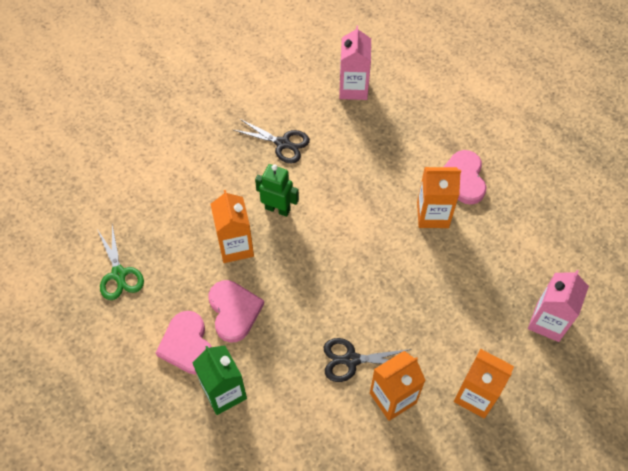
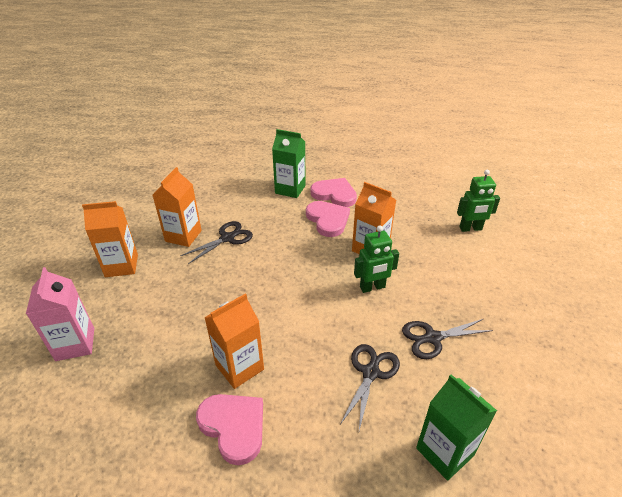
camera: 140 degrees right, 20 degrees down
green scissors [97,225,144,300] -> none
pink heart [209,280,264,343] -> pink heart turned 150 degrees counterclockwise [306,201,350,237]
pink carton [339,26,371,100] -> green carton [416,374,497,481]
none -> black scissors [340,344,400,430]
none -> green robot [457,170,500,232]

